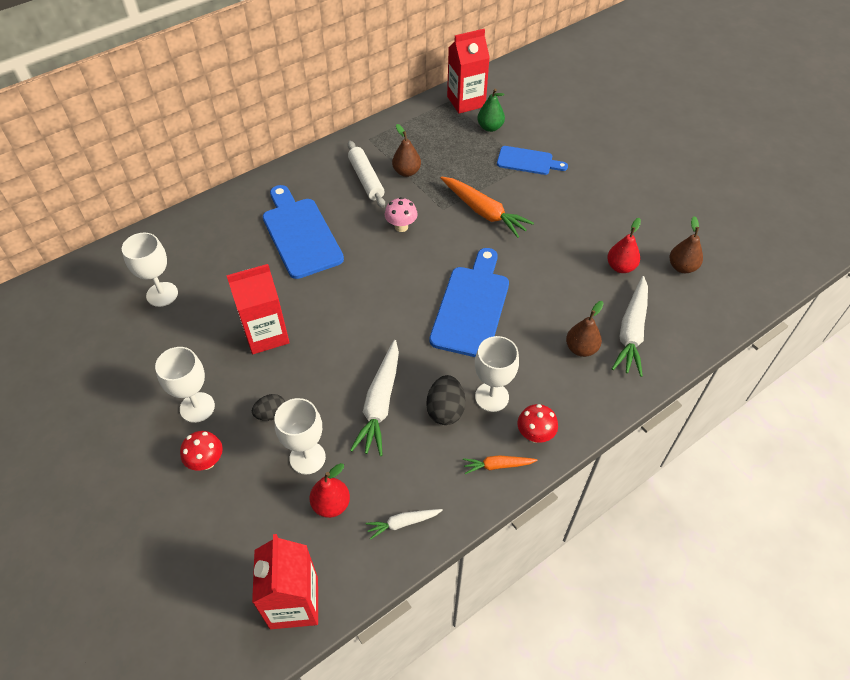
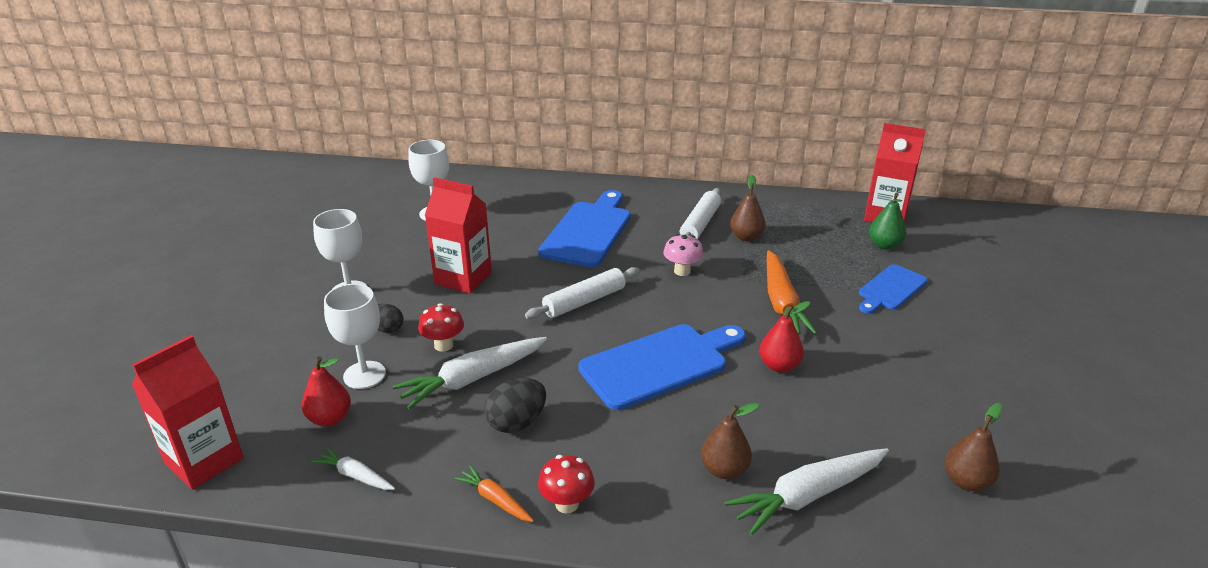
camera: 45 degrees right, 20 degrees down
red mushroom [180,431,223,471] -> red mushroom moved to [418,303,464,352]
white goblet [475,336,519,412] -> none
blue cutting board [497,146,568,175] -> blue cutting board turned 75 degrees clockwise [859,264,927,314]
red pear [607,218,641,273] -> red pear moved to [759,301,810,372]
none -> white rolling pin [525,267,640,319]

